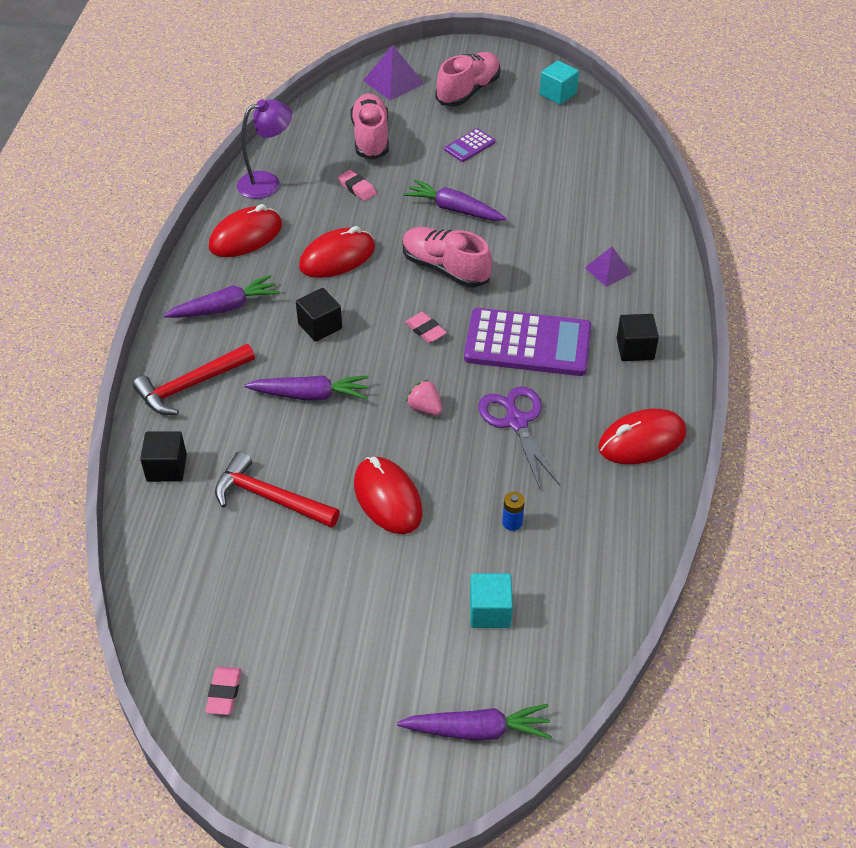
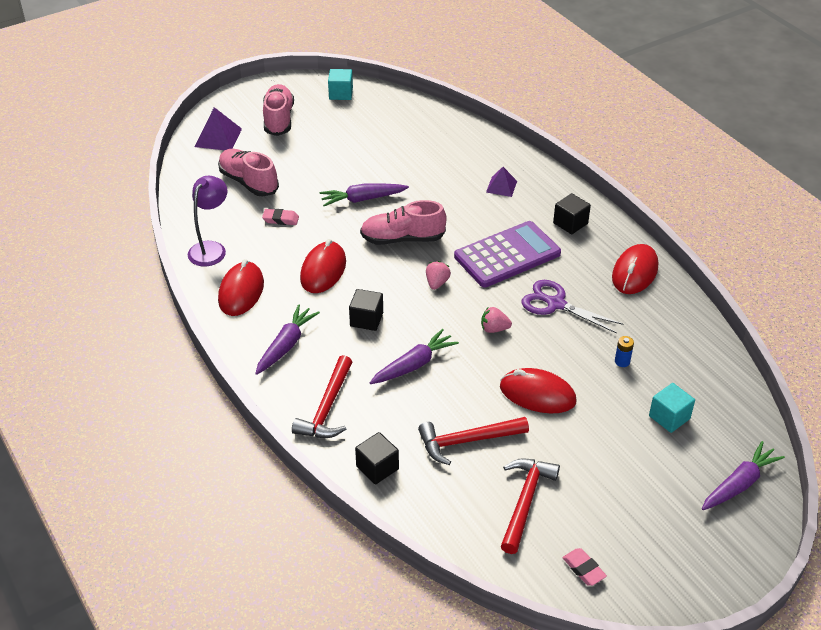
camera: 40 degrees left, 5 degrees down
pink eraser [405,312,447,343] -> pink strawberry [426,261,451,290]
purple calculator [444,128,496,162] -> none
none -> red hammer [501,458,560,554]

